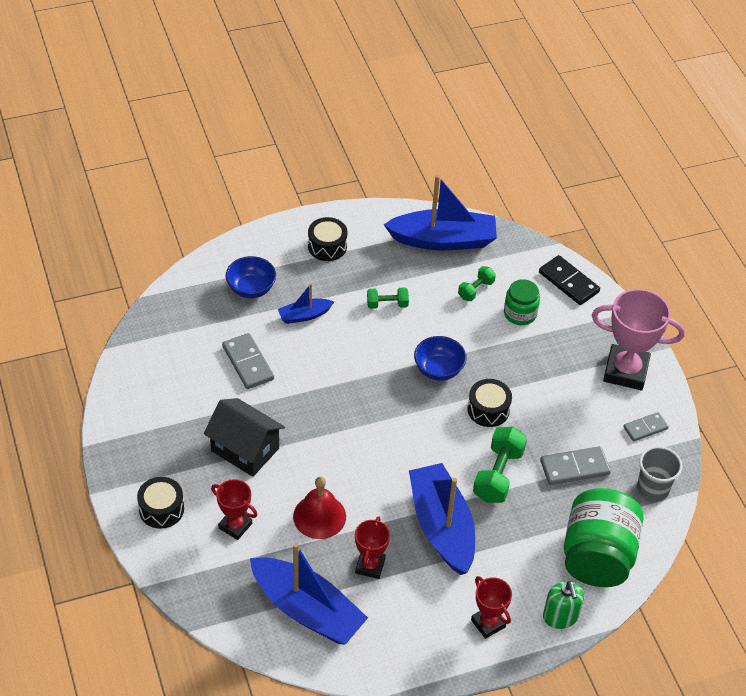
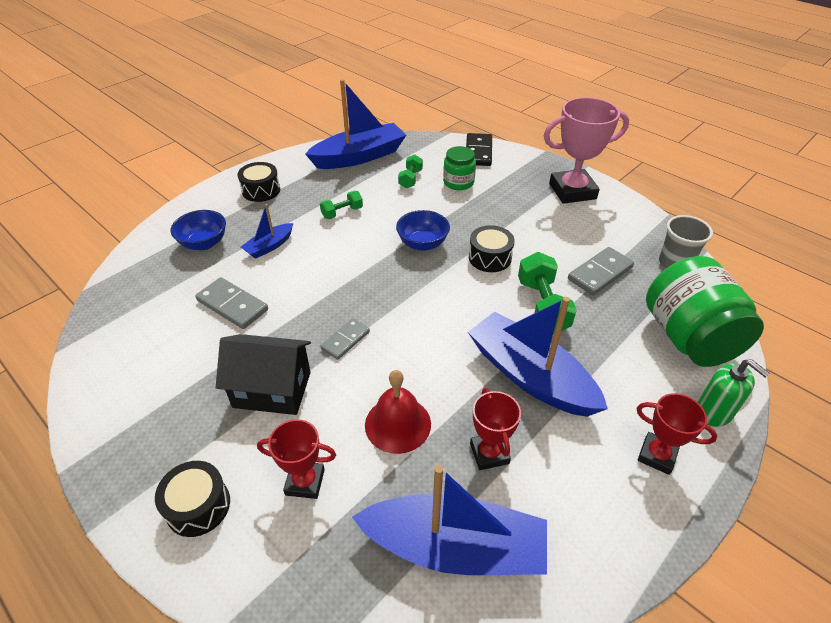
camera: 25 degrees left, 5 degrees down
black domino [539,255,600,305] -> black domino turned 75 degrees clockwise [466,133,492,166]
grey domino [623,412,669,442] -> grey domino moved to [320,319,370,360]

